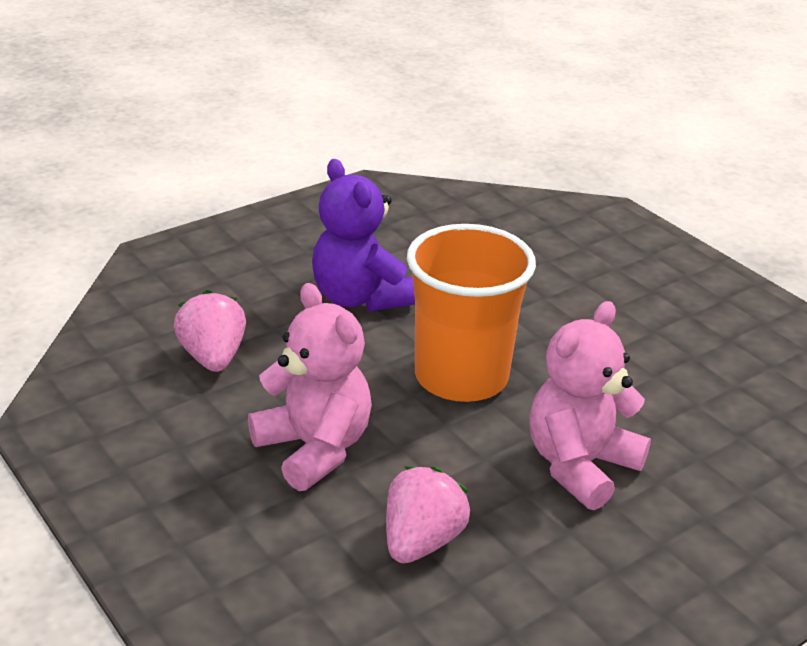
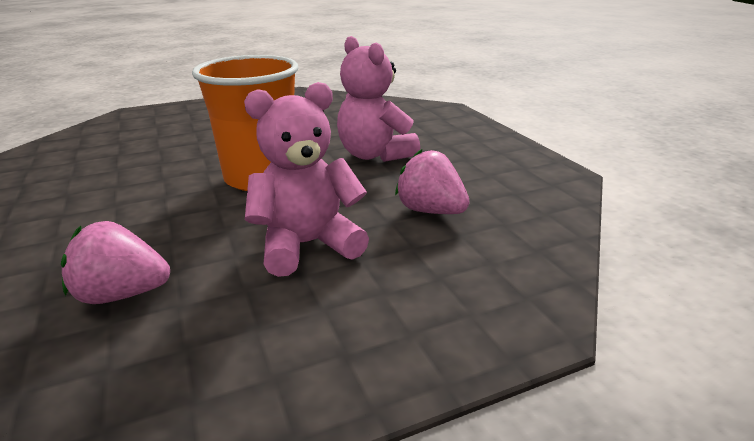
camera: 75 degrees left, 5 degrees down
purple teddy bear [312,159,415,312] -> none

